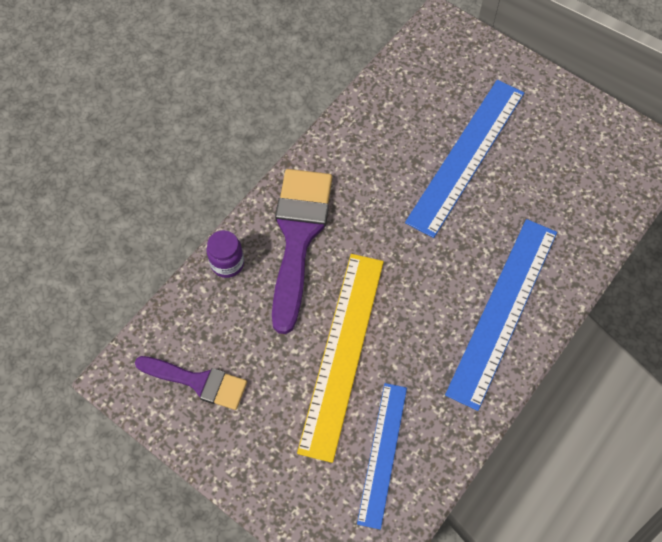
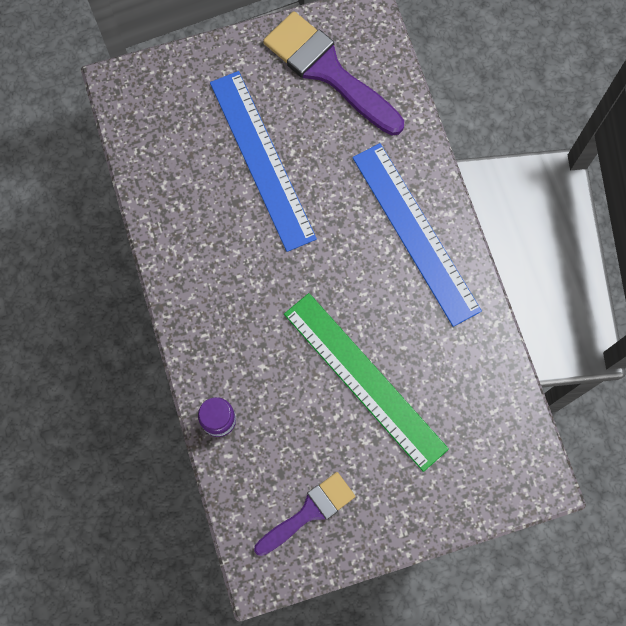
camera: 55 degrees left, 10 degrees up
purple brush [272,169,332,334] -> purple brush moved to [263,11,404,135]
yellow ruler [297,254,384,463] -> green ruler [284,293,449,472]
blue ruler [357,383,407,530] -> none

